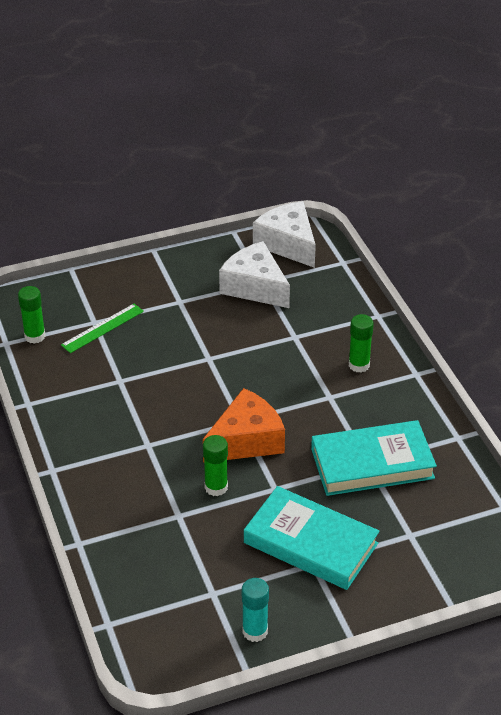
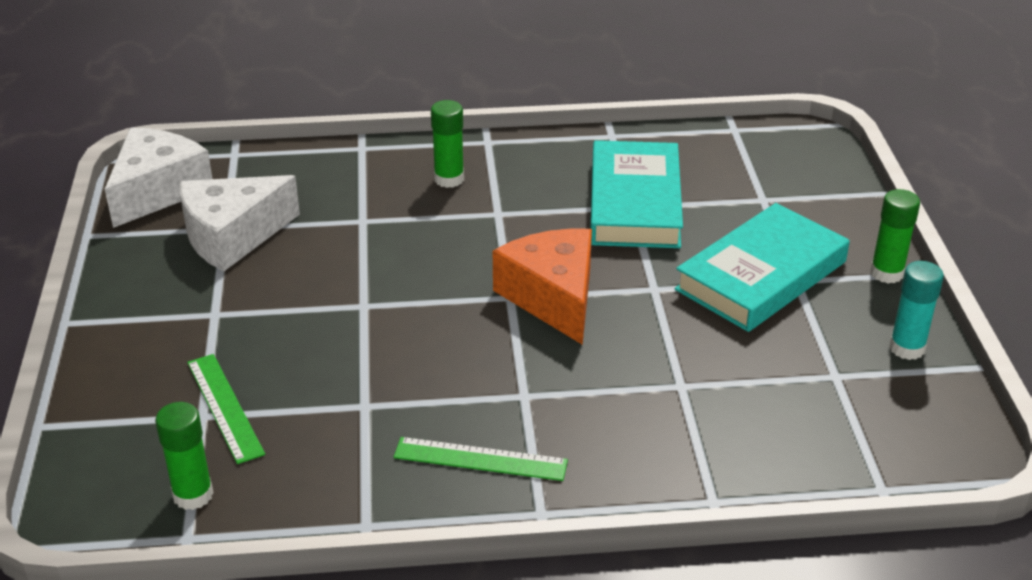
camera: 75 degrees left, 5 degrees down
green glue stick [203,435,228,496] -> green glue stick moved to [870,189,920,284]
white cheese [253,201,316,268] -> white cheese turned 135 degrees clockwise [105,127,212,228]
none -> green ruler [394,437,568,481]

